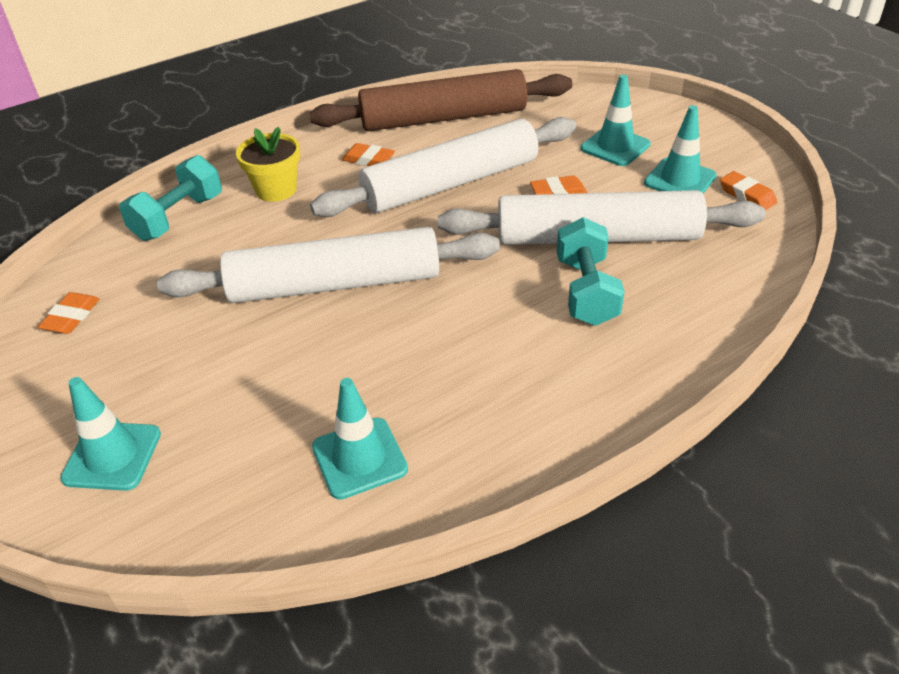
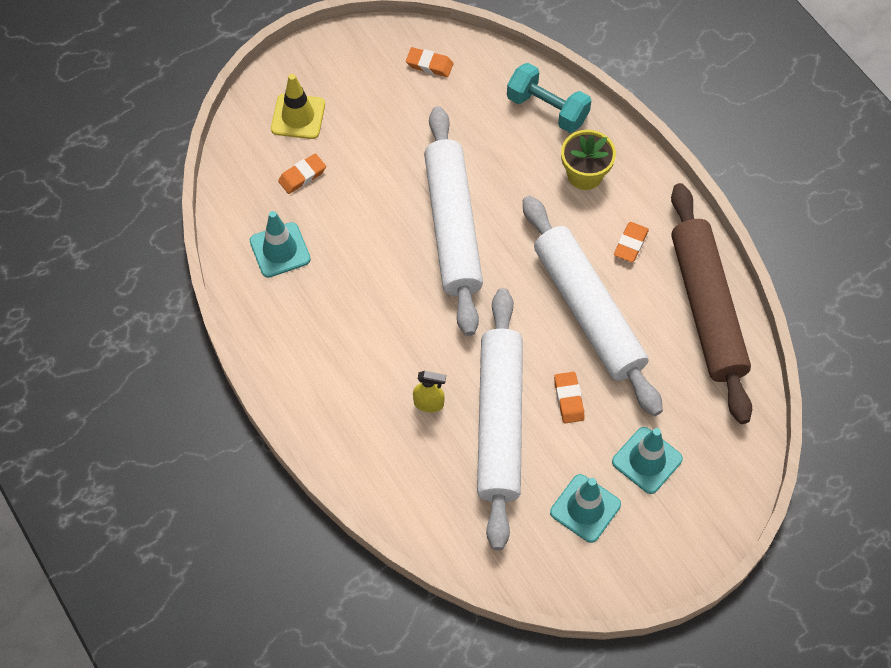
camera: 90 degrees right, 20 degrees up
turquoise traffic cone [60,377,161,491] -> yellow traffic cone [271,74,325,139]
turquoise dumbbell [557,217,624,326] -> yellow spray bottle [413,371,446,412]
orange eraser [720,171,777,210] -> orange eraser moved to [278,153,326,194]

